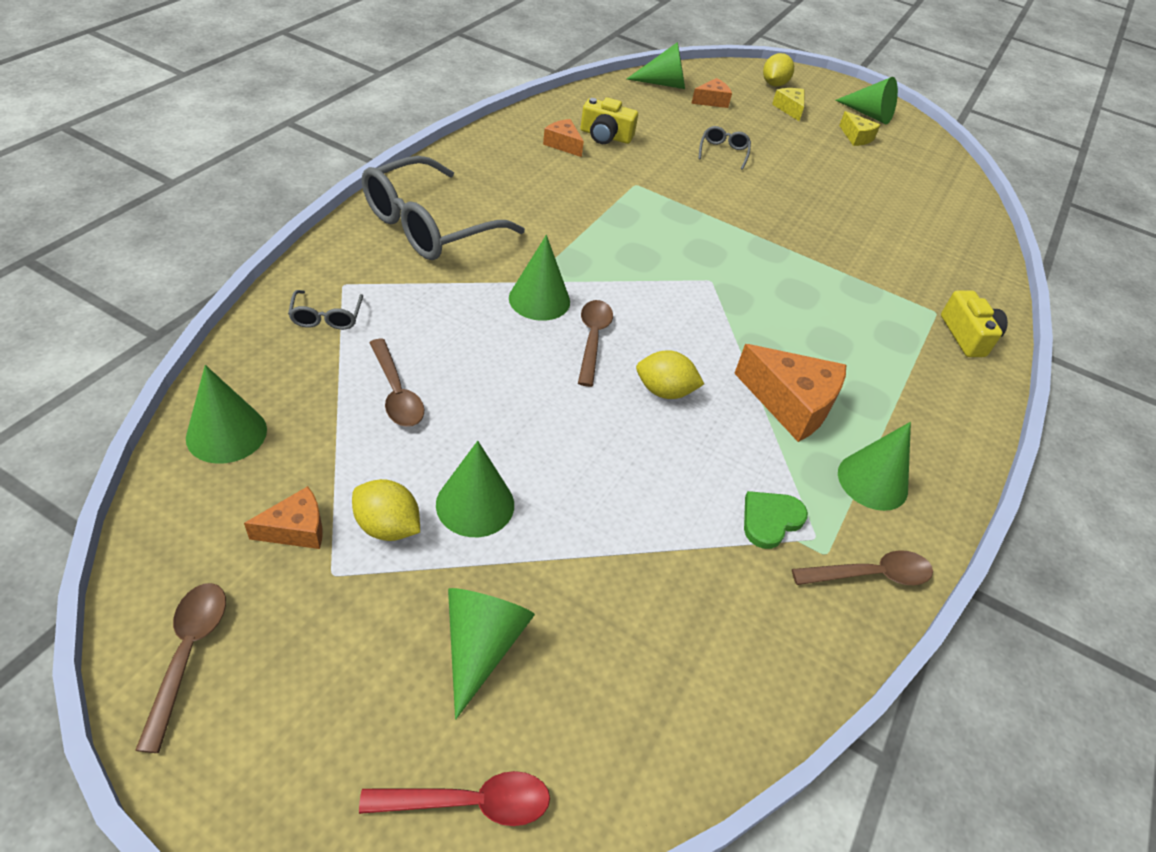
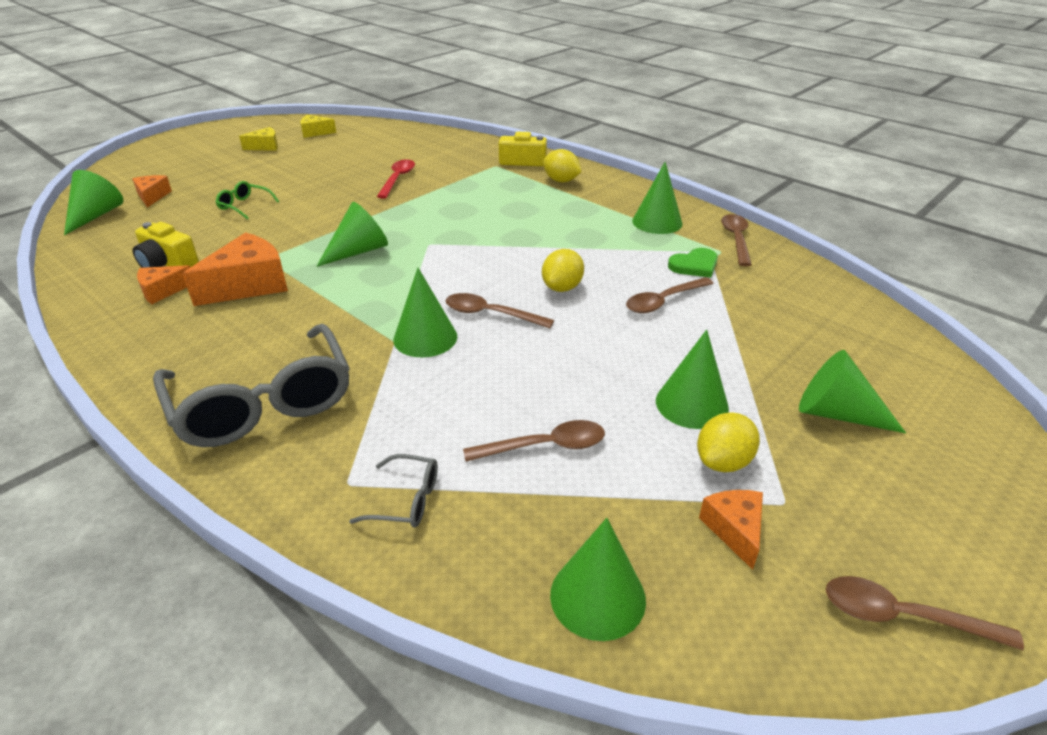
camera: 70 degrees left, 10 degrees down
red spoon [359,771,550,826] -> red spoon moved to [377,160,415,199]
yellow camera [581,97,638,144] -> yellow camera turned 90 degrees clockwise [133,222,199,268]
grey glasses [698,126,751,170] -> green glasses [216,181,279,220]
orange cheese [734,344,846,442] -> orange cheese moved to [182,232,288,306]
green heart [744,491,808,549] -> green heart turned 90 degrees counterclockwise [668,248,718,278]
yellow lemon [763,53,794,87] -> yellow lemon moved to [543,149,582,182]
yellow cheese [772,88,805,121] -> yellow cheese moved to [300,115,336,138]
green cone [836,77,898,124] -> green cone moved to [316,202,388,267]
none -> brown spoon [626,277,714,313]

